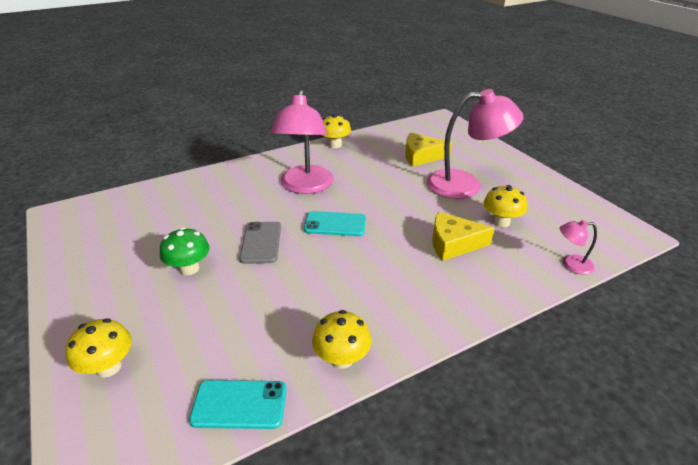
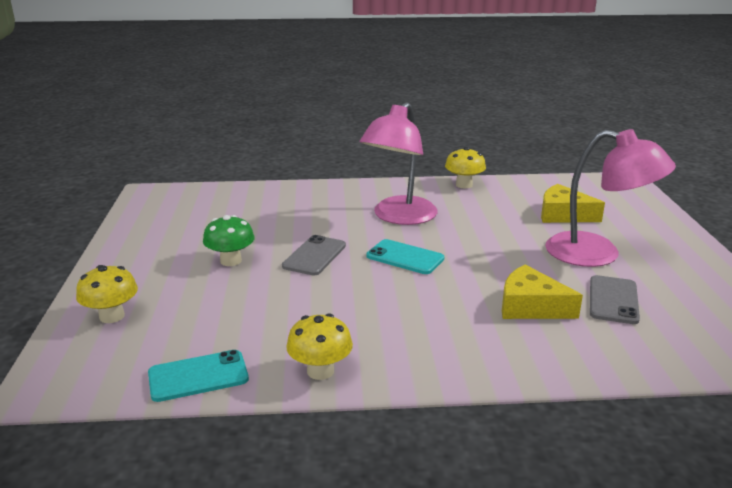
camera: 25 degrees right, 10 degrees down
turquoise phone [189,380,287,429] -> turquoise phone turned 45 degrees counterclockwise [148,350,249,402]
yellow mushroom [484,185,527,227] -> grey phone [590,275,640,324]
pink lamp [559,220,597,275] -> none

